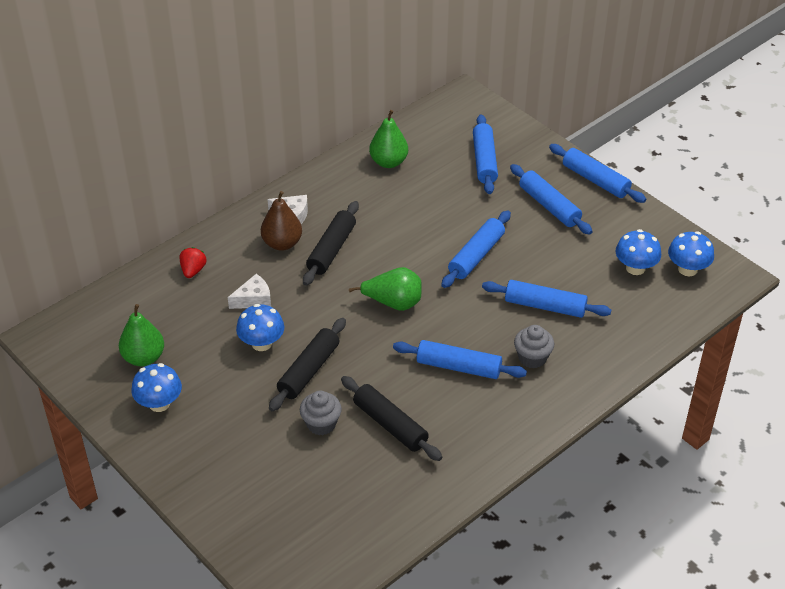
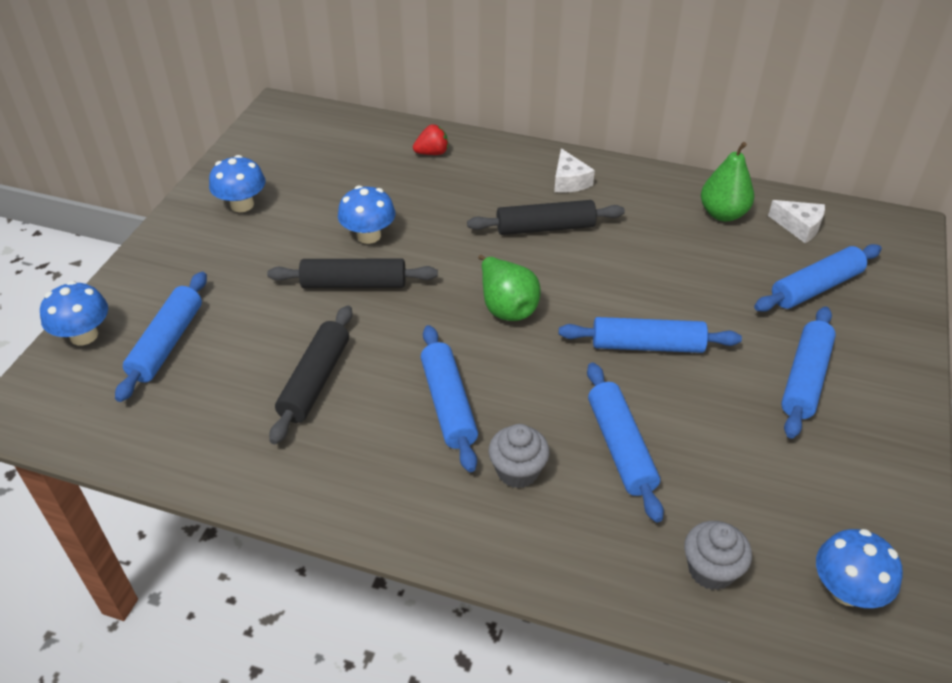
camera: 60 degrees right, 0 degrees up
green pear [119,304,164,366] -> none
white cheese [228,274,271,309] -> white cheese moved to [768,200,825,243]
brown pear [261,191,302,251] -> none
grey cupcake [300,390,342,435] -> grey cupcake moved to [684,521,752,590]
blue rolling pin [549,144,646,203] -> blue rolling pin moved to [115,272,207,402]
blue mushroom [616,229,661,275] -> blue mushroom moved to [40,281,108,345]

